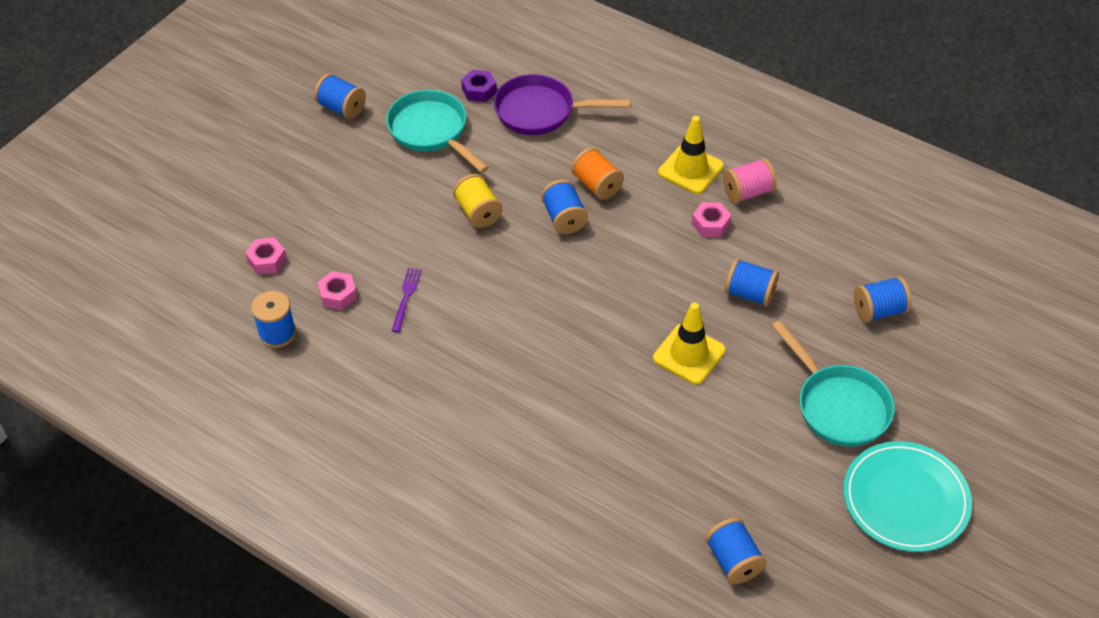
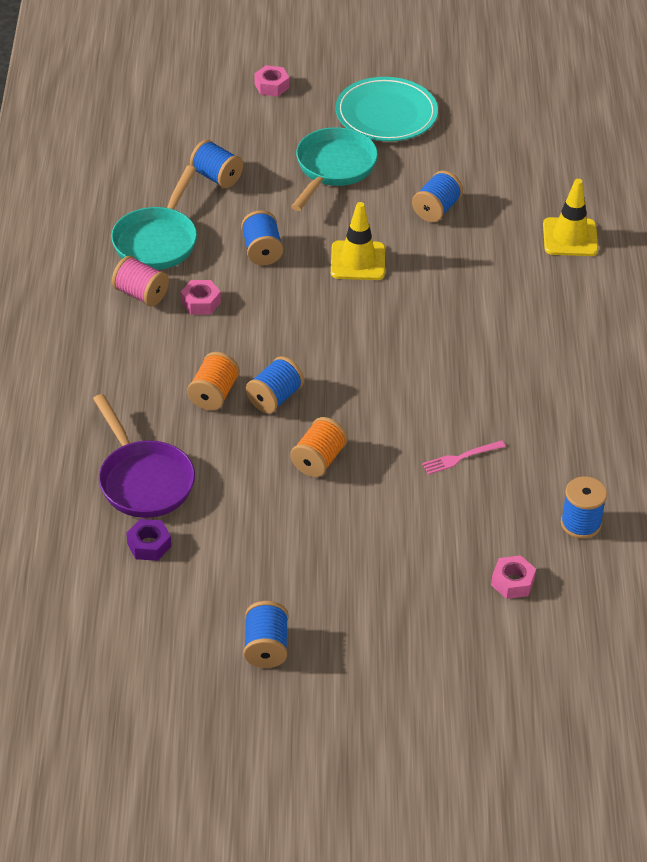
camera: 125 degrees left, 5 degrees down
pink nut [317,271,357,310] -> pink nut moved to [254,65,289,97]
turquoise pan [386,90,489,173] -> turquoise pan moved to [111,165,197,270]
purple fork [392,268,422,333] -> pink fork [422,441,506,474]
yellow spool [453,174,503,228] -> orange spool [290,417,348,477]
yellow traffic cone [658,116,724,194] -> yellow traffic cone moved to [543,179,598,256]
blue spool [705,518,767,584] -> blue spool moved to [412,170,463,222]

